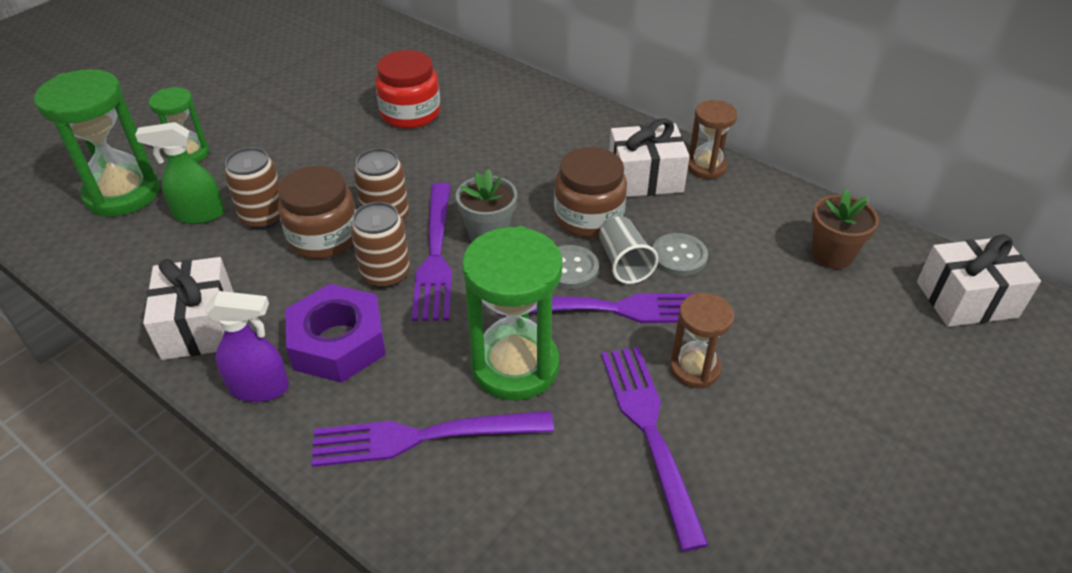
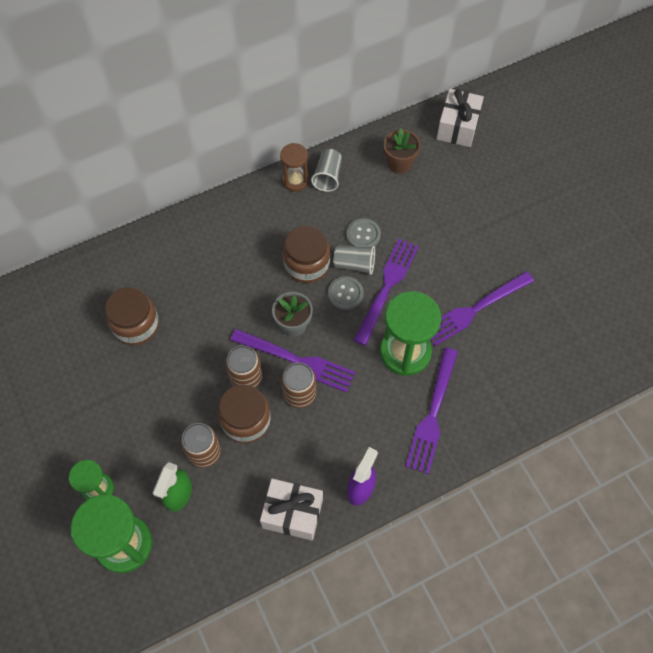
camera: 65 degrees left, 20 degrees up
purple nut [285,284,386,383] -> none
red jar [375,50,440,129] -> brown jar [105,287,159,345]
purple fork [601,347,709,551] -> purple fork turned 45 degrees counterclockwise [430,271,534,346]
white gift [609,118,690,197] -> none
brown hourglass [670,293,734,389] -> none
none -> grey cup [311,149,342,192]

